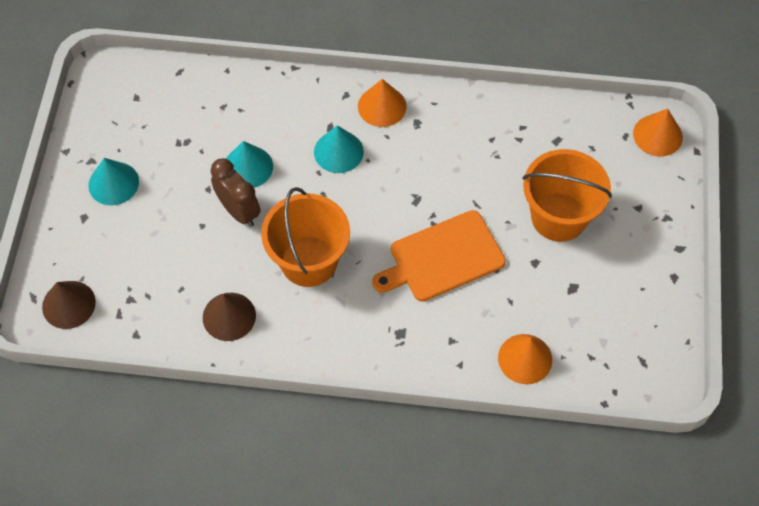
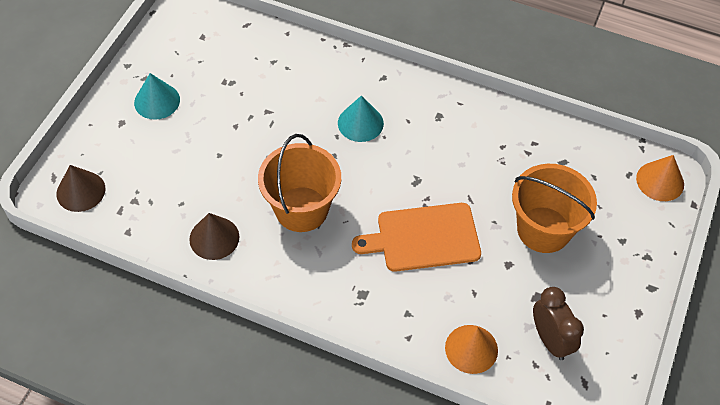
camera: 15 degrees right, 5 degrees down
brown clock [211,158,261,227] -> brown clock moved to [533,287,584,360]
turquoise cone [226,141,273,188] -> none
orange cone [358,79,407,127] -> none

